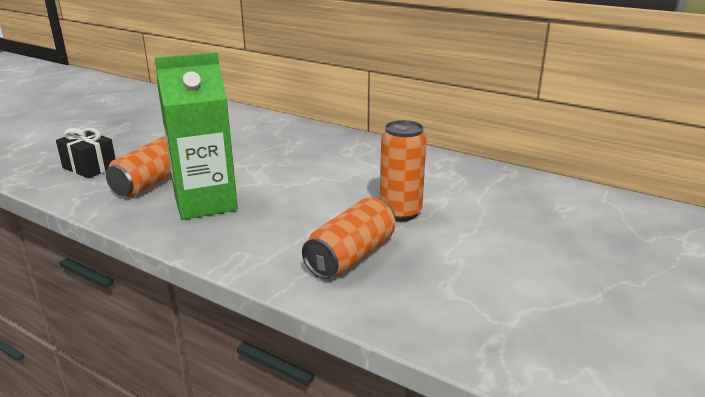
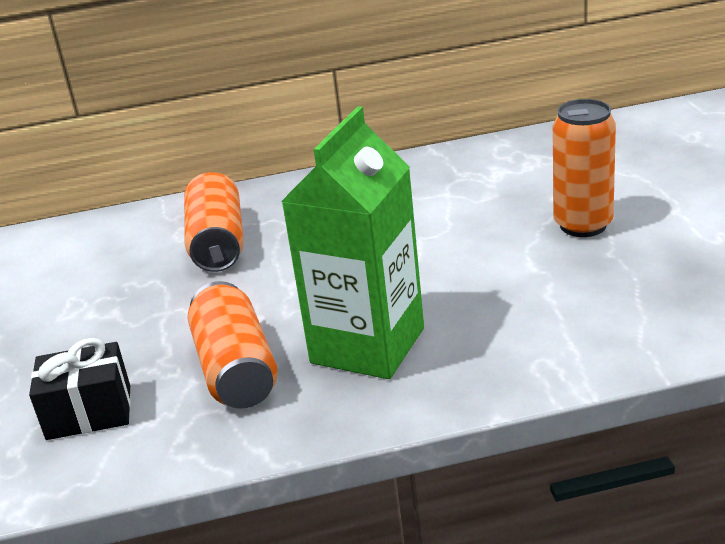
camera: 40 degrees left, 5 degrees up
orange can [302,197,396,279] -> orange can moved to [184,172,244,272]

